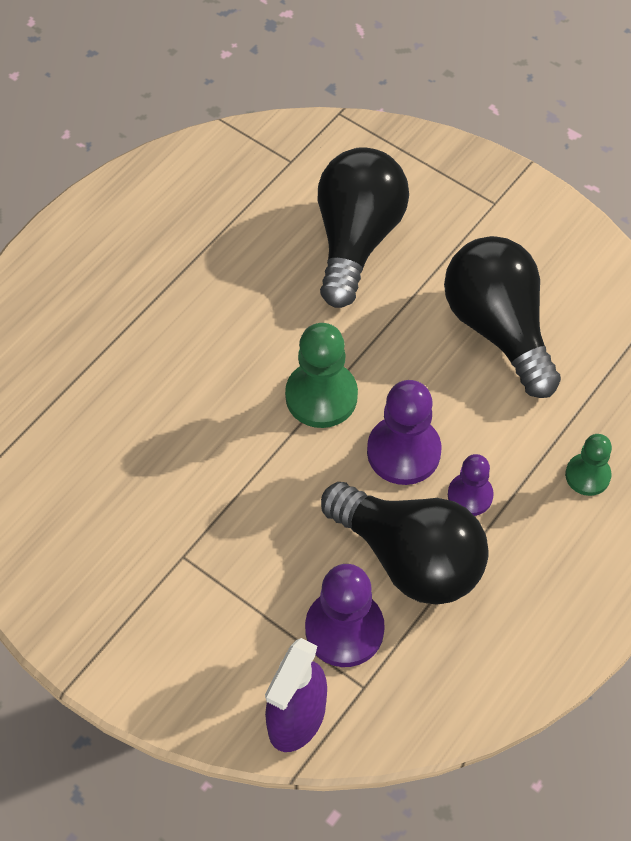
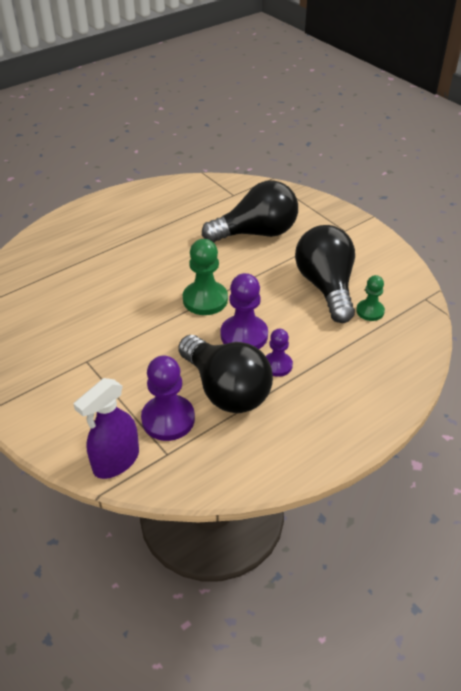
camera: 15 degrees right, 15 degrees down
black light bulb [318,147,409,308] -> black light bulb turned 45 degrees clockwise [202,180,298,243]
green pawn [565,434,612,496] -> green pawn moved to [356,275,385,321]

